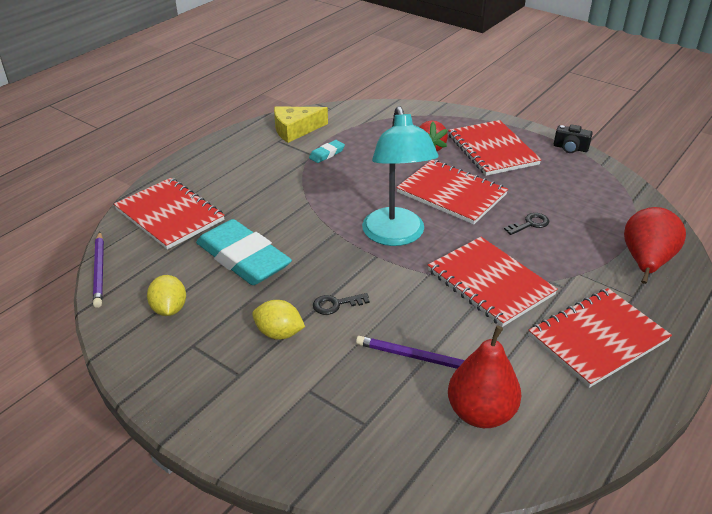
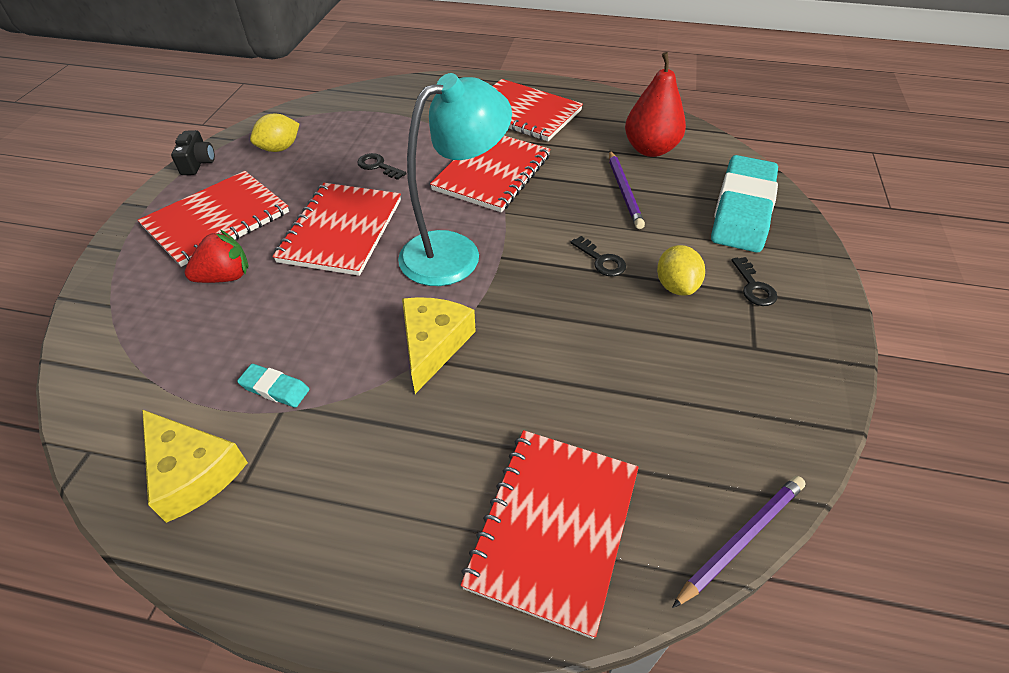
camera: 115 degrees left, 10 degrees up
yellow lemon [147,275,186,316] -> yellow lemon moved to [250,114,299,152]
turquoise eraser [196,219,292,285] -> turquoise eraser moved to [711,155,778,253]
red pear [624,207,686,284] -> none
none -> yellow cheese [402,297,476,394]
none -> black key [731,257,778,306]

